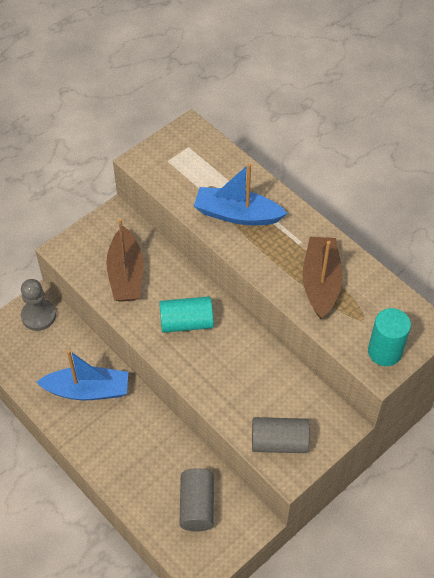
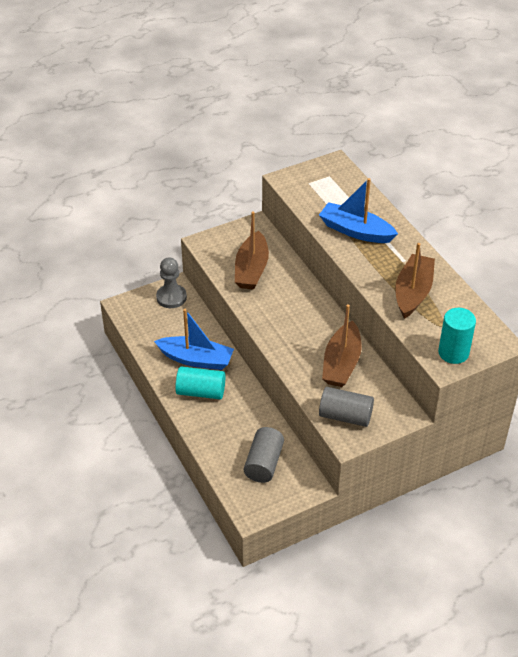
camera: 15 degrees right, 10 degrees down
turquoise cylinder [159,296,214,333] -> turquoise cylinder moved to [175,366,225,399]
none -> brown boat [322,304,362,387]

